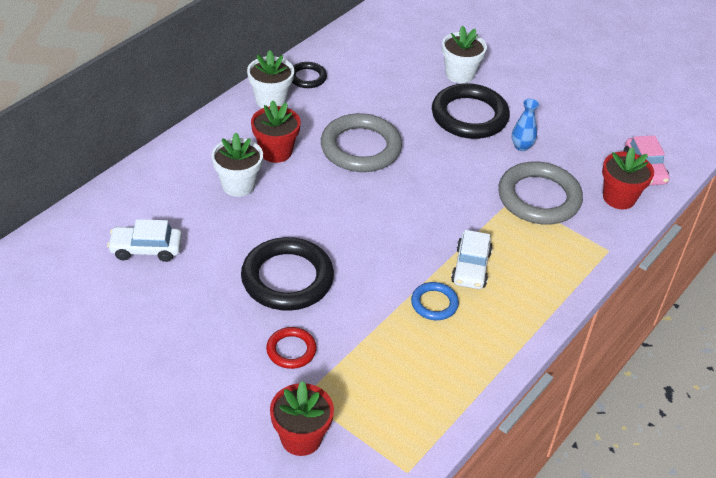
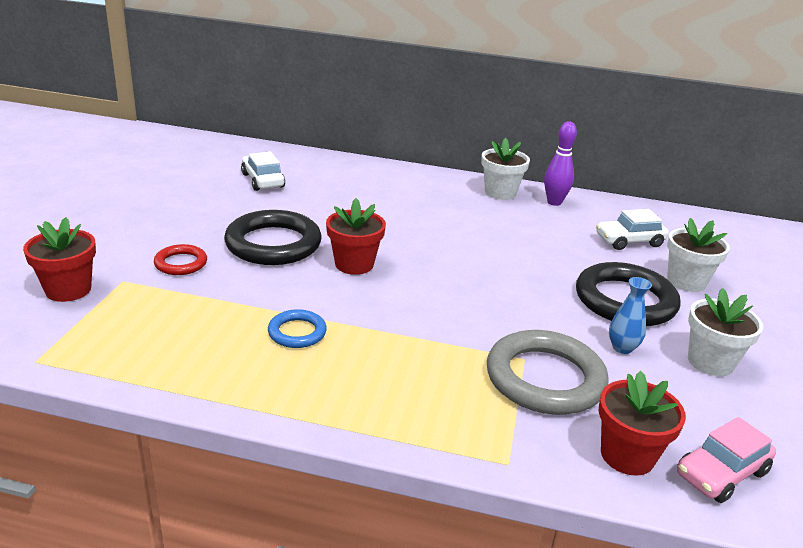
camera: 65 degrees right, 15 degrees down
white flower pot [211,132,263,197] -> white flower pot moved to [688,288,763,376]
red flower pot [251,100,301,163] -> red flower pot moved to [326,198,386,275]
black ring [292,62,327,88] -> purple bowling pin [544,121,577,206]
grey ring [321,113,402,172] -> none
white car [451,230,493,289] -> white car moved to [596,209,669,250]

